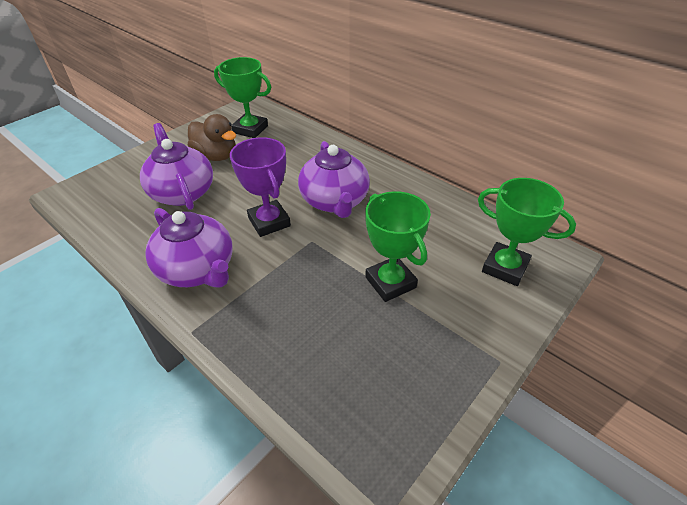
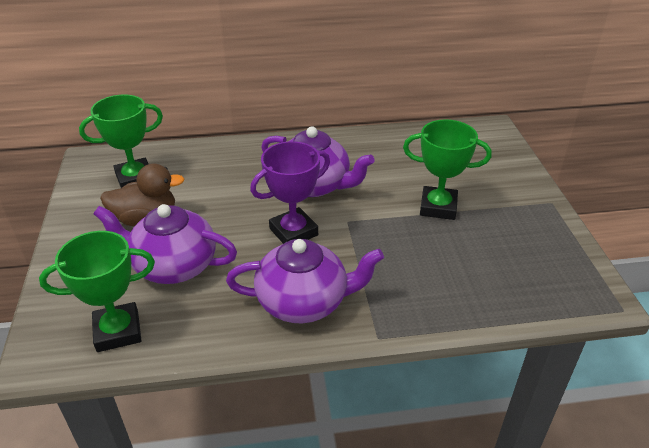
camera: 50 degrees left, 5 degrees down
purple trophy [230,137,291,237] -> purple trophy turned 45 degrees counterclockwise [250,141,330,244]
green trophy [478,178,576,286] -> green trophy moved to [39,231,155,352]

